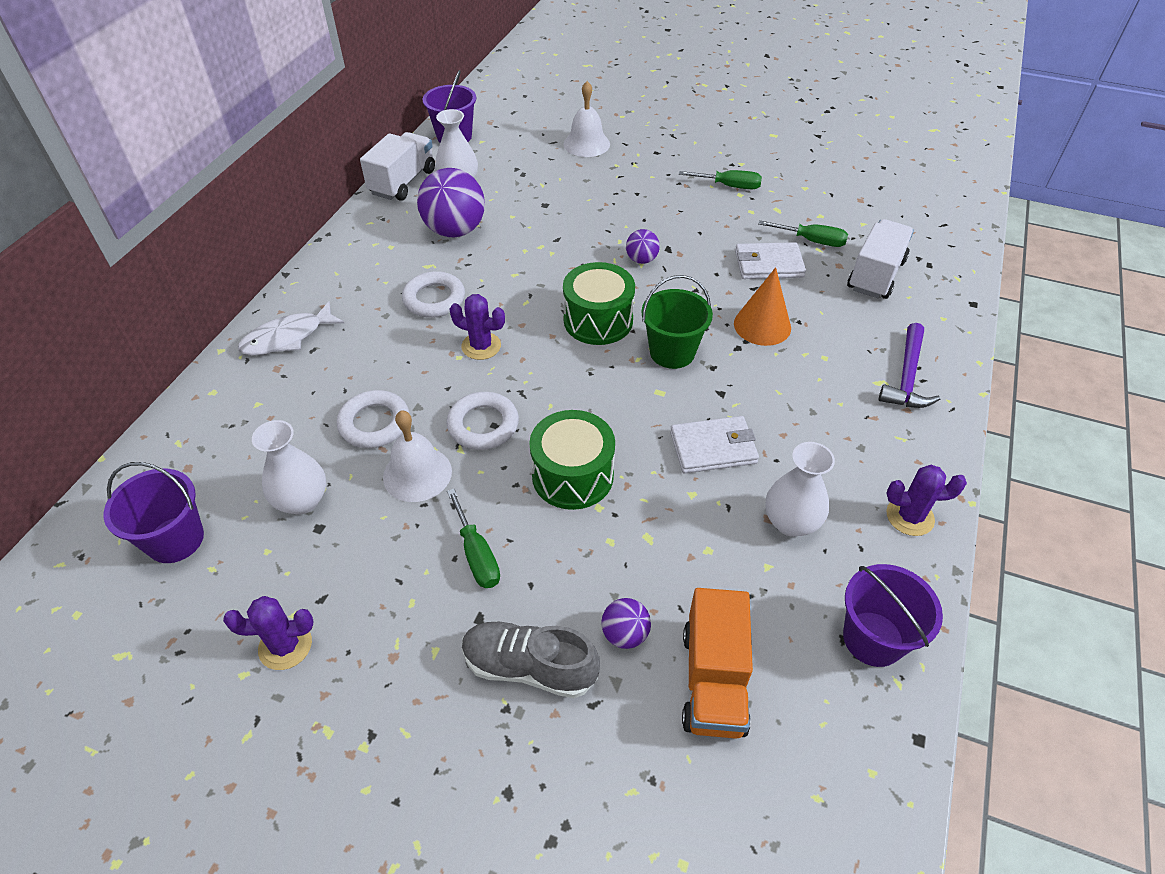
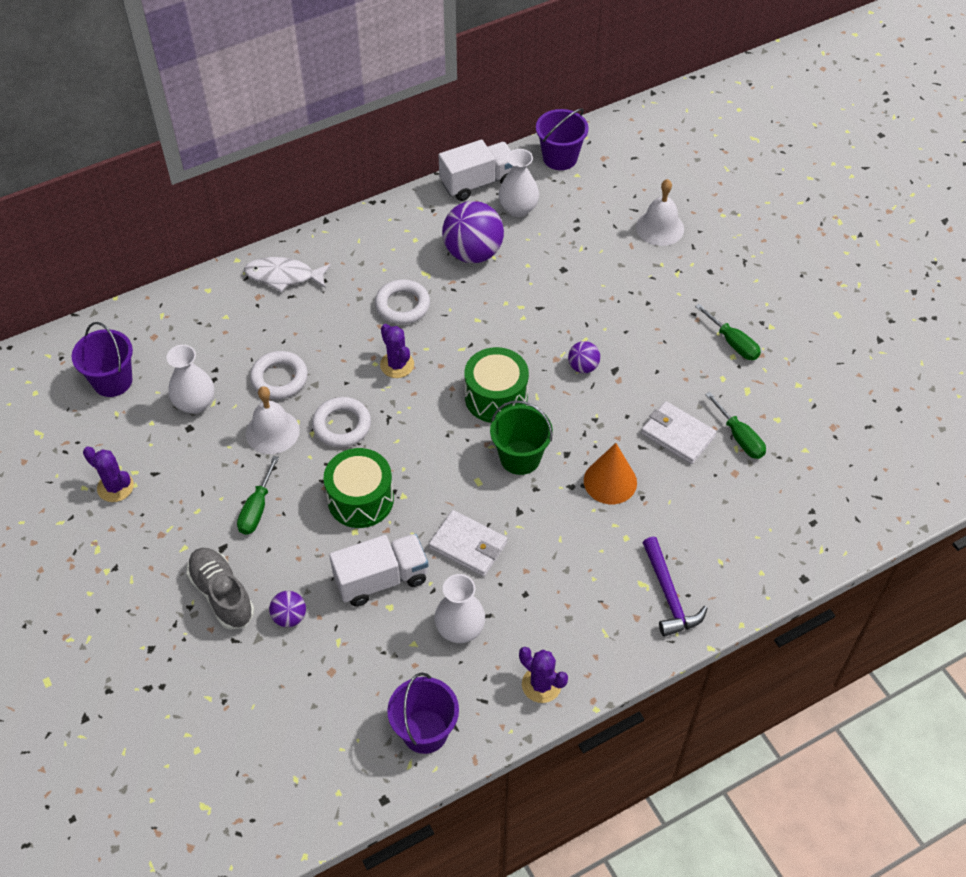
camera: 40 degrees right, 5 degrees up
orange truck [682,588,753,739] -> none
white truck [847,219,914,299] -> white truck moved to [329,534,428,607]
purple hammer [879,323,940,408] -> purple hammer turned 75 degrees counterclockwise [642,537,708,637]

